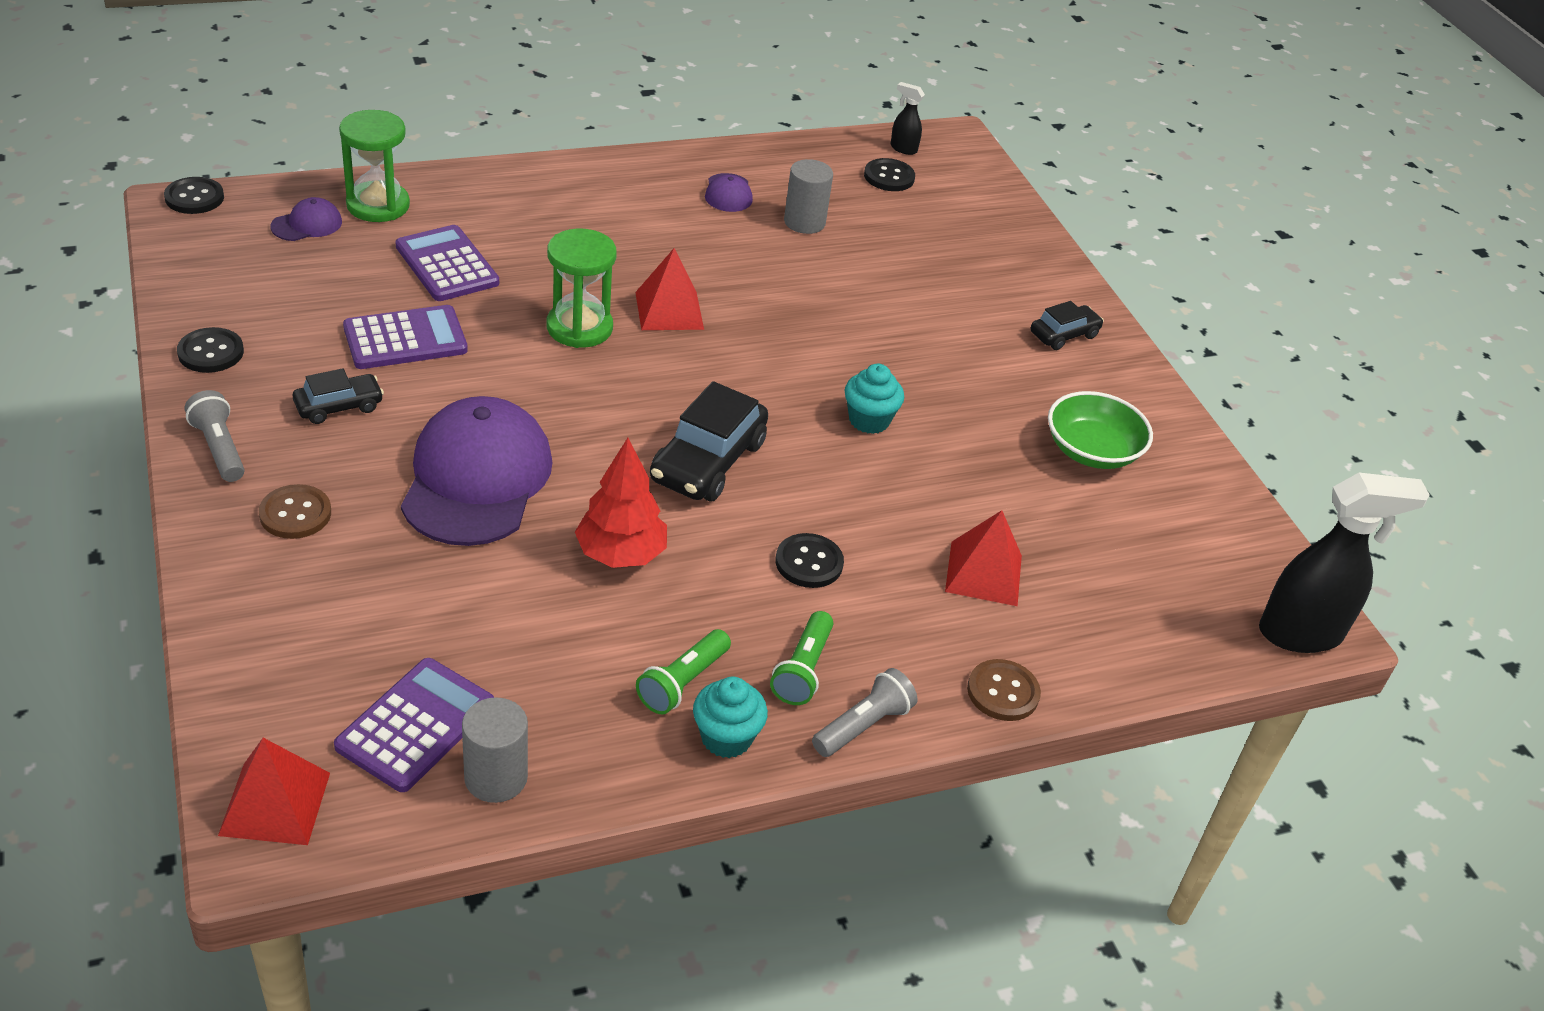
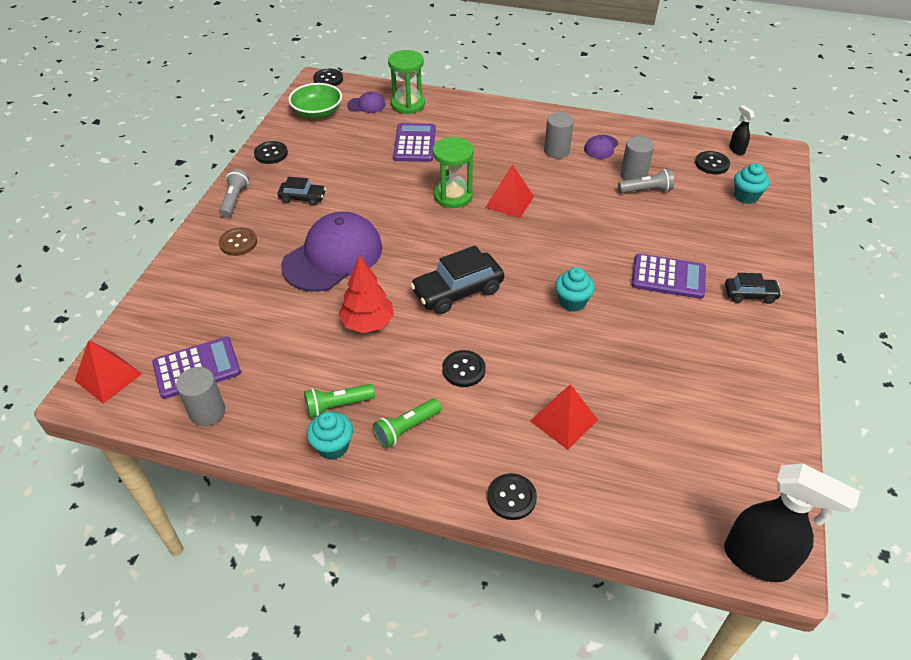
camera: 40 degrees right, 5 degrees up
purple calculator [343,305,468,369] -> purple calculator moved to [631,254,706,299]
grey flashlight [812,668,917,757] -> grey flashlight moved to [618,169,674,193]
brown button [967,659,1041,721] -> black button [487,473,537,520]
green bowl [1048,391,1153,469] -> green bowl moved to [288,83,342,118]
none -> grey cylinder [544,112,574,159]
none -> turquoise cupcake [734,163,770,204]

